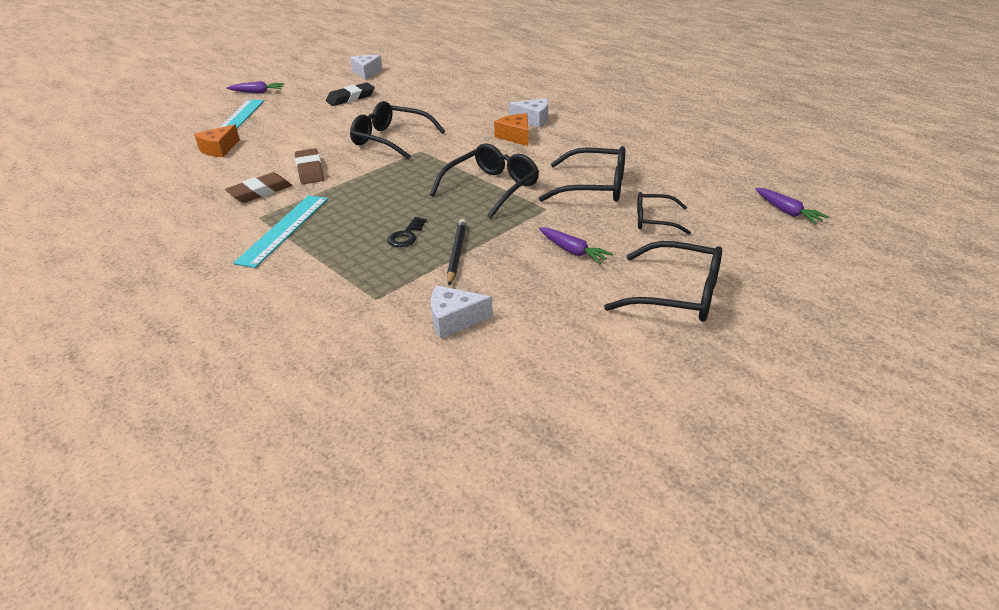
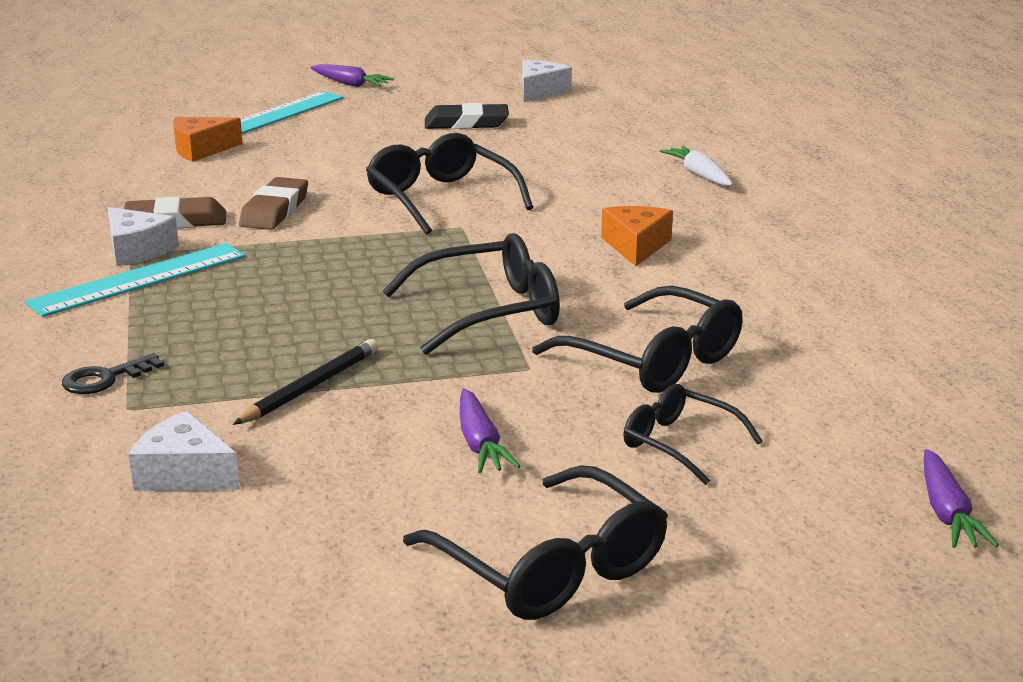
camera: 30 degrees right, 10 degrees down
black key [387,217,427,247] -> black key moved to [62,353,164,394]
white cheese [509,98,548,128] -> white cheese moved to [108,207,179,266]
none -> white carrot [660,146,733,186]

